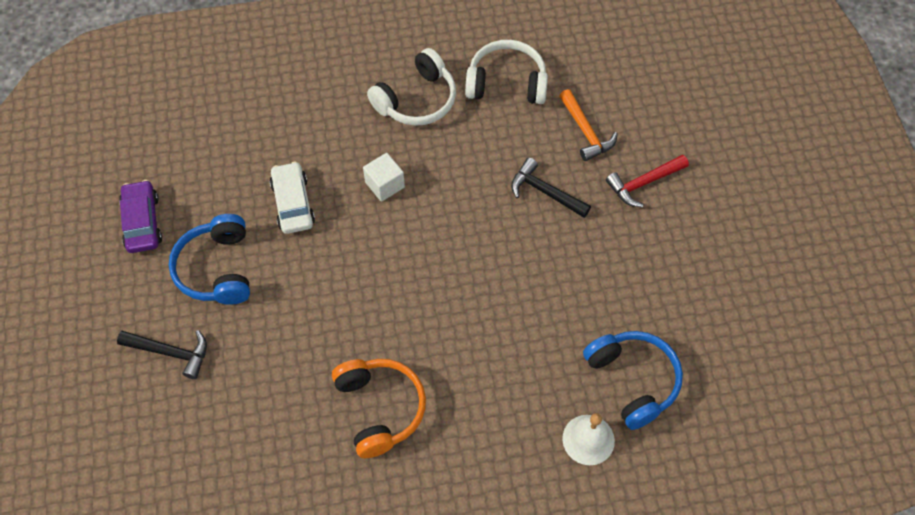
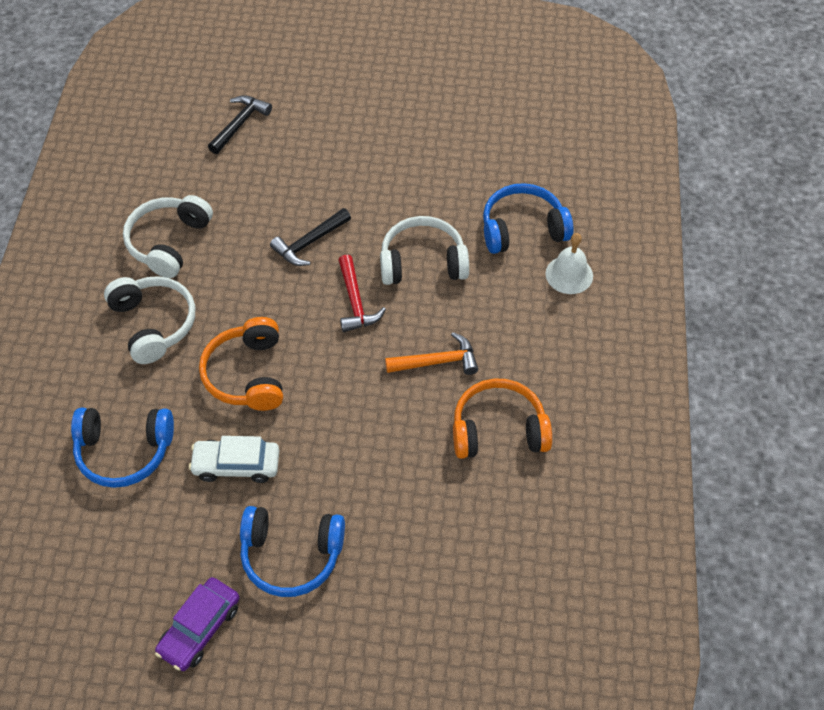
camera: 75 degrees left, 5 degrees down
black hammer [117,330,207,379] -> black hammer moved to [208,95,272,154]
purple car [119,180,162,253] -> purple car turned 60 degrees counterclockwise [155,577,240,671]
white cube [363,153,405,202] -> orange headphones [199,317,283,411]
orange hammer [559,89,618,161] -> orange hammer moved to [385,332,478,375]
red hammer [606,154,689,207] -> red hammer moved to [339,255,386,332]
none -> blue headphones [71,408,174,488]
none -> white headphones [380,216,469,285]

